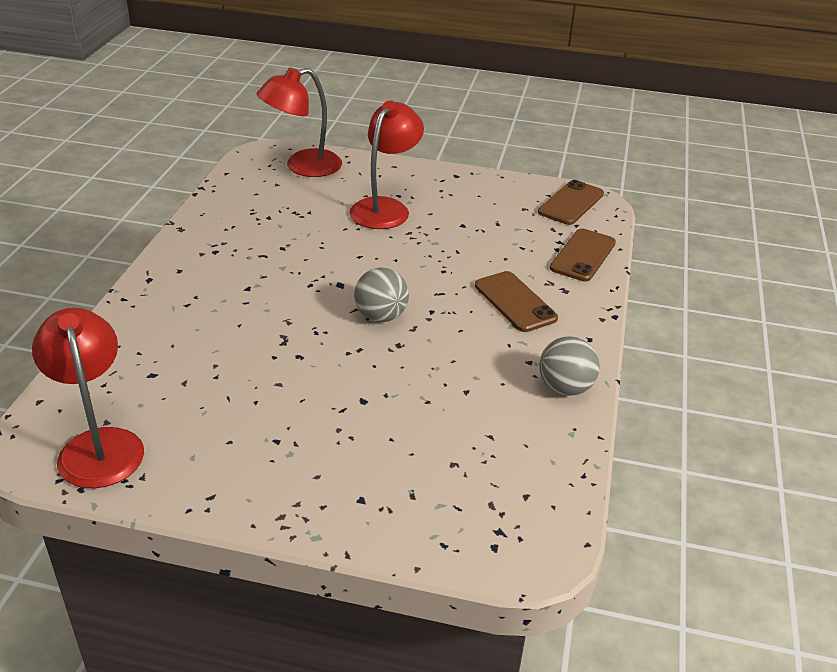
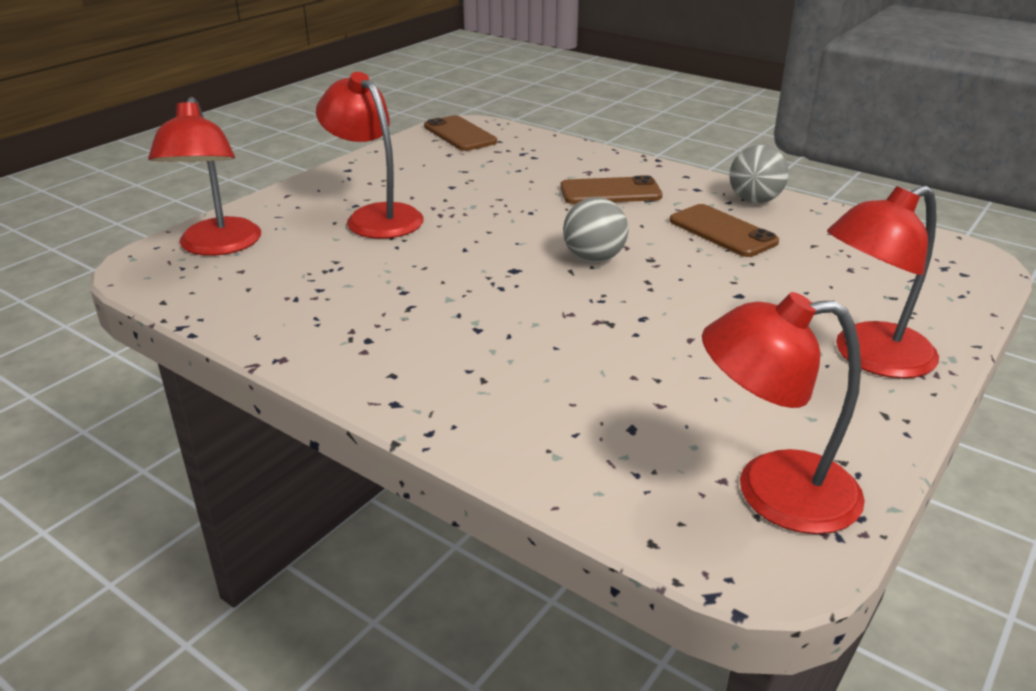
camera: 65 degrees left, 5 degrees down
brown phone [550,229,616,282] -> brown phone moved to [670,204,779,257]
none -> red lamp [827,186,939,378]

